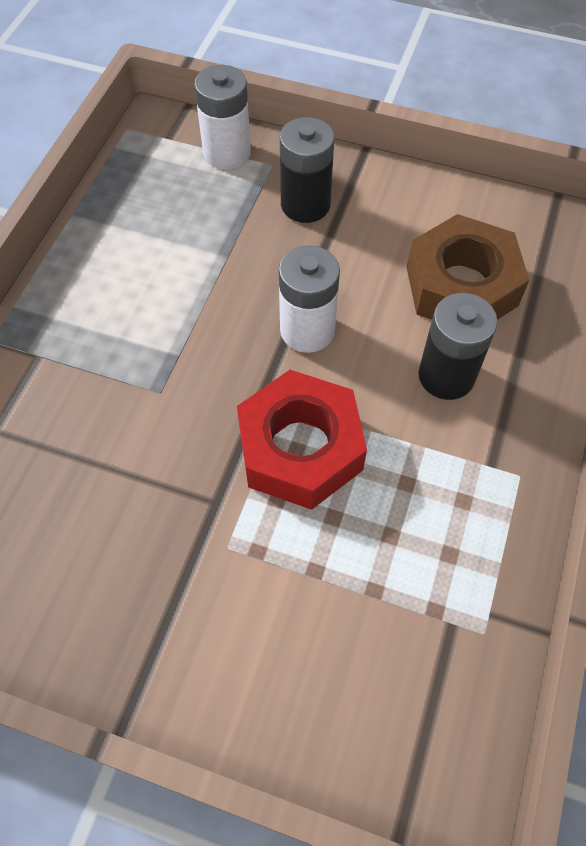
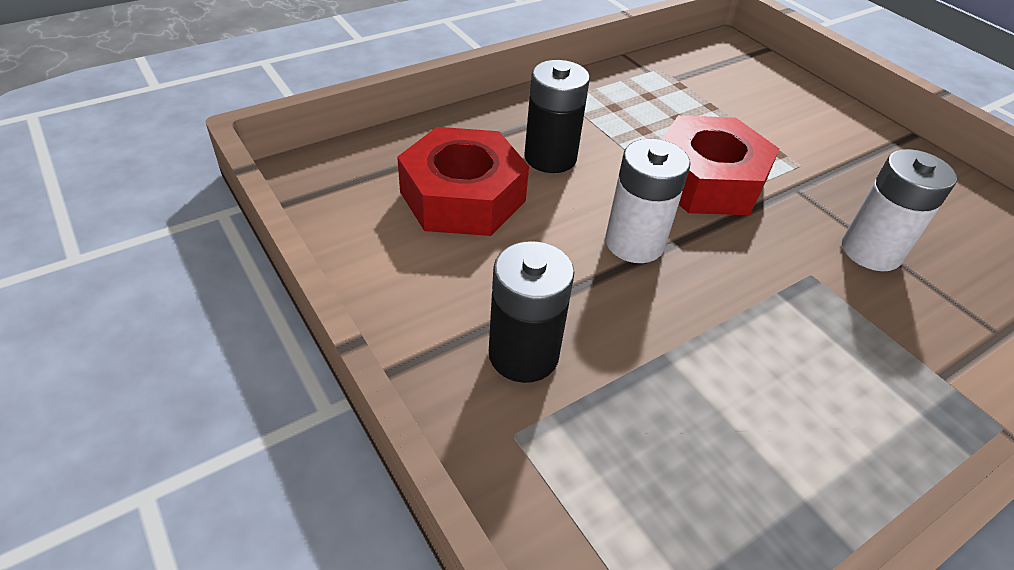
camera: 145 degrees left, 15 degrees down
white battery [194,65,251,169] -> white battery moved to [842,149,957,271]
brown nut [407,214,529,320] -> red nut [397,127,529,236]

